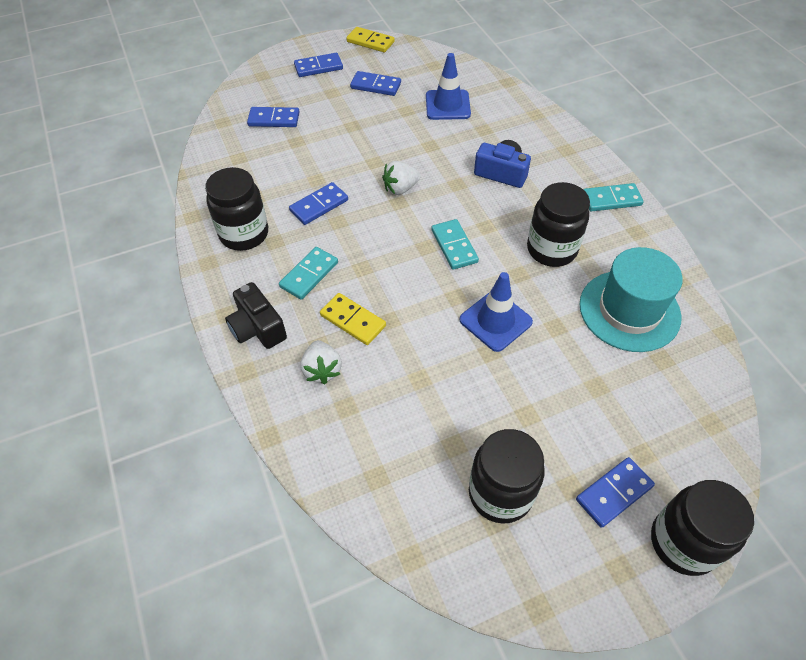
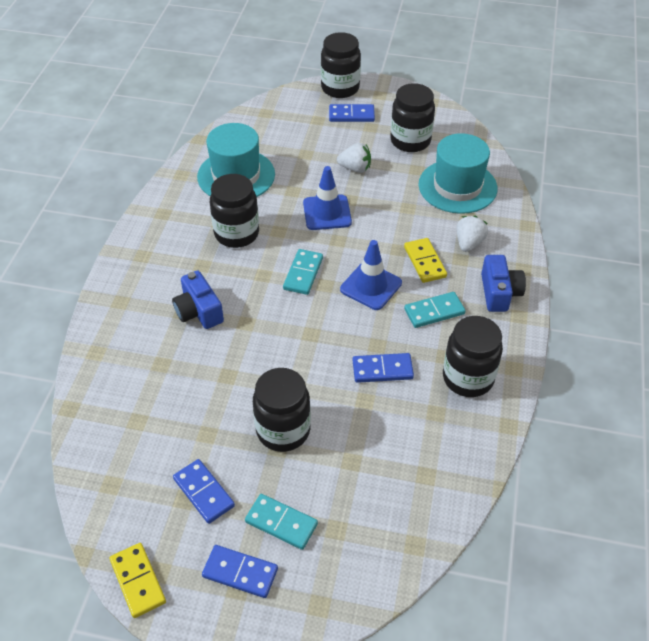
camera: 145 degrees left, 5 degrees down
black camera [225,282,287,349] -> blue camera [481,255,526,312]
blue domino [247,107,299,127] -> none
white strawberry [382,161,421,195] -> white strawberry moved to [337,143,371,173]
blue traffic cone [426,53,471,120] -> blue traffic cone moved to [340,240,402,310]
turquoise domino [583,183,644,212] -> turquoise domino moved to [245,494,318,550]
none -> black jar [253,368,311,452]
none -> turquoise hat [419,133,497,214]

